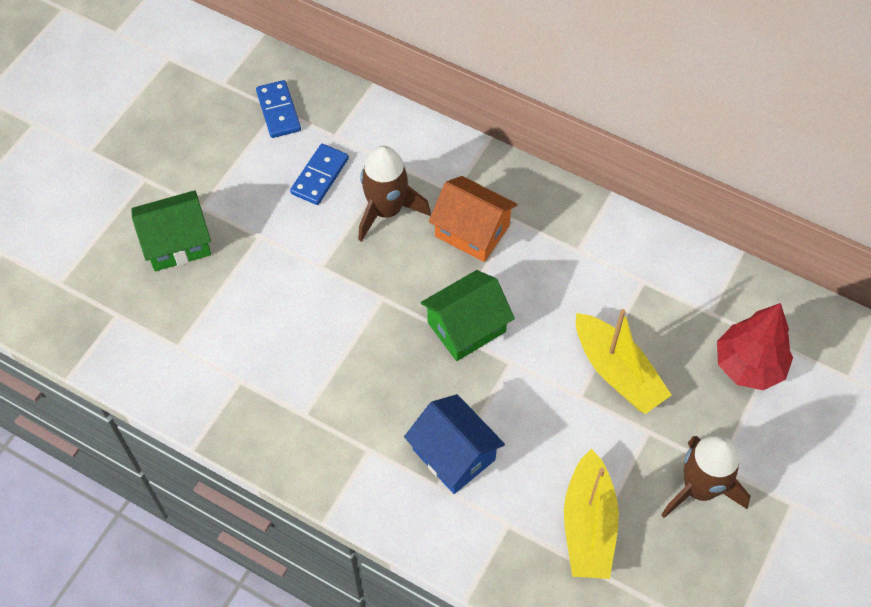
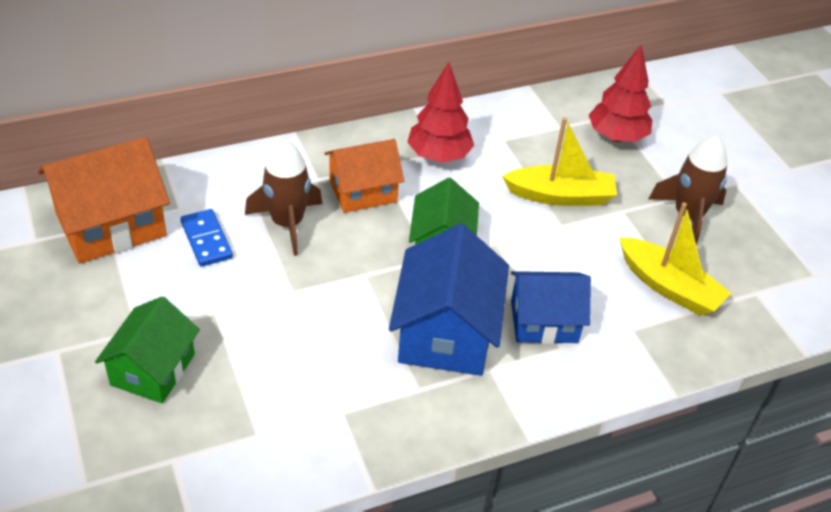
camera: 55 degrees left, 15 degrees down
blue domino [256,80,301,138] -> orange house [38,137,170,264]
none -> blue house [389,224,509,376]
none -> red tree [407,62,474,163]

